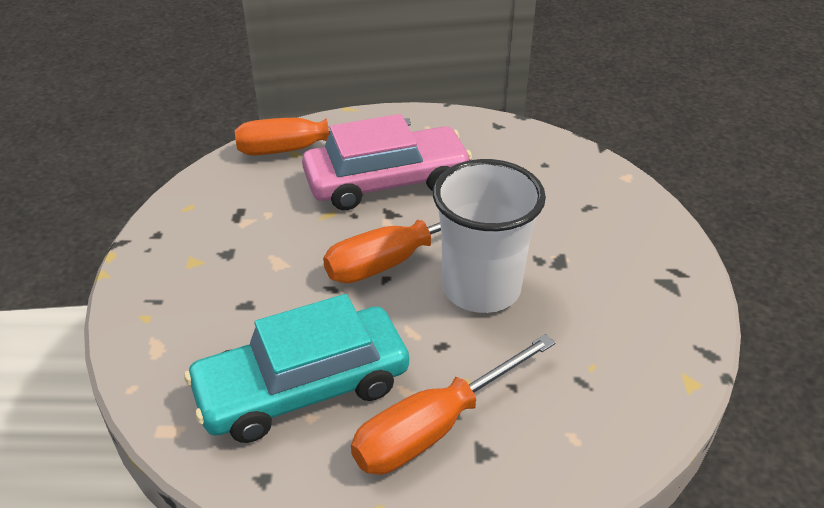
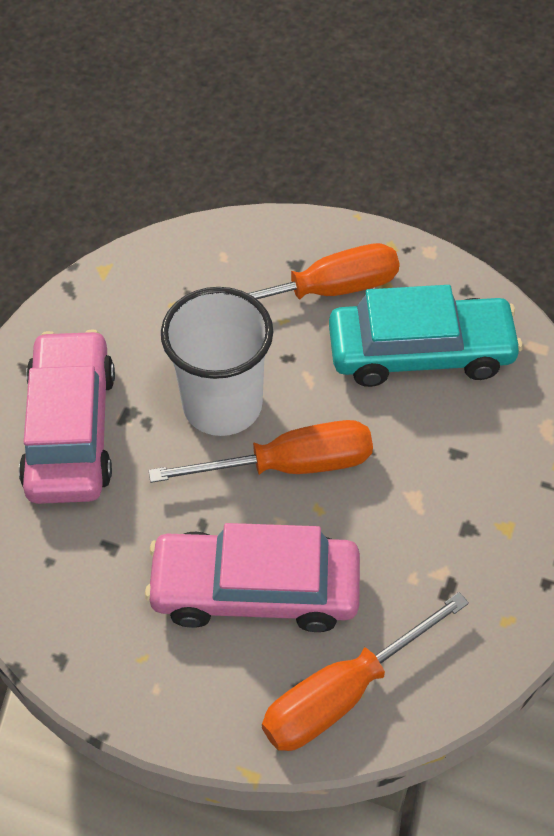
camera: 160 degrees left, 15 degrees up
orange screwdriver [235,118,411,155] -> orange screwdriver turned 135 degrees clockwise [262,592,469,751]
none -> pink car [19,329,115,504]

